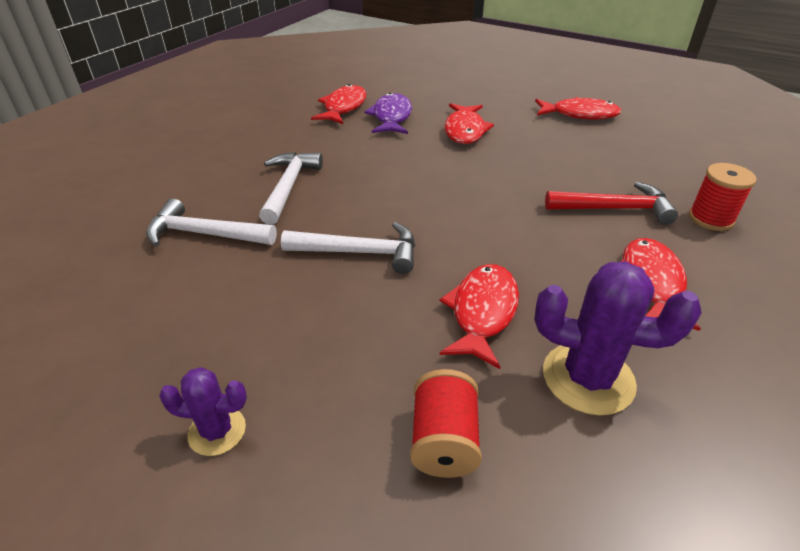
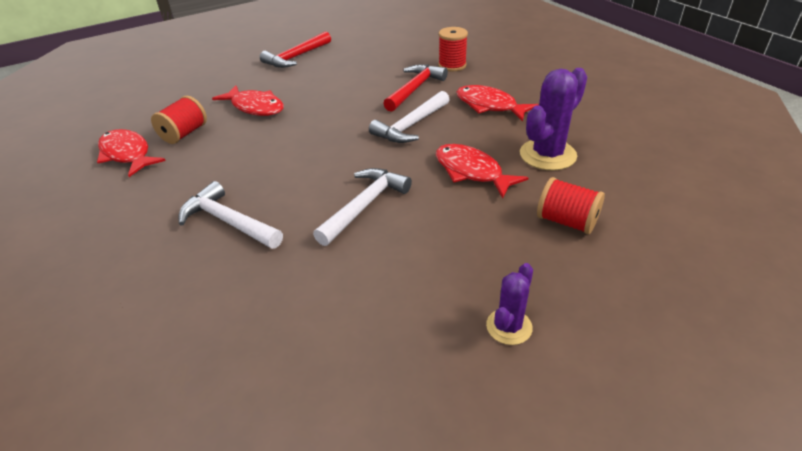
camera: 60 degrees left, 0 degrees up
white hammer [146,198,277,247] -> white hammer moved to [369,91,450,143]
purple fish [365,93,412,134] -> red spool [151,96,207,144]
red fish [535,97,622,120] -> red hammer [260,31,331,68]

